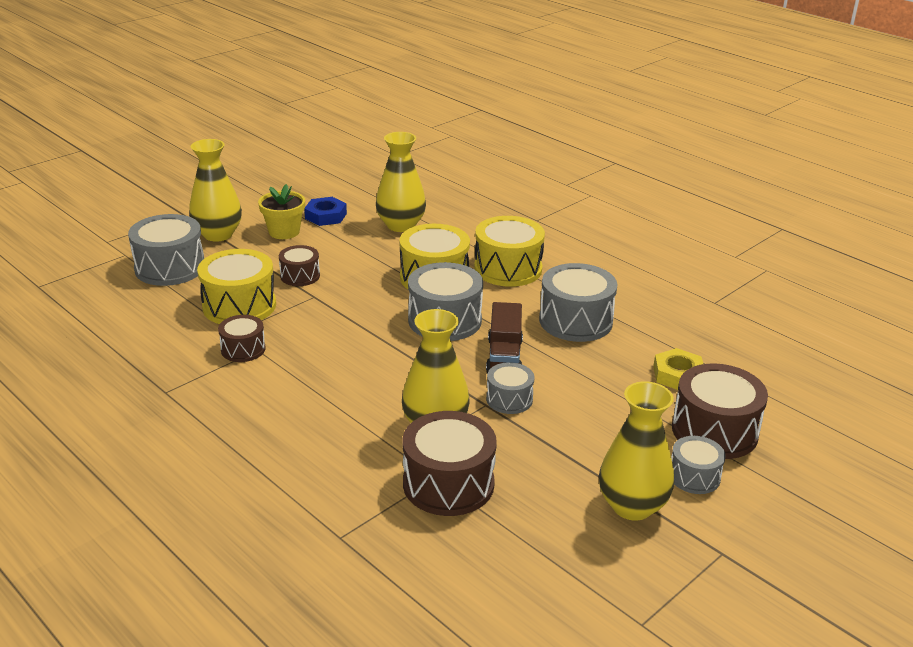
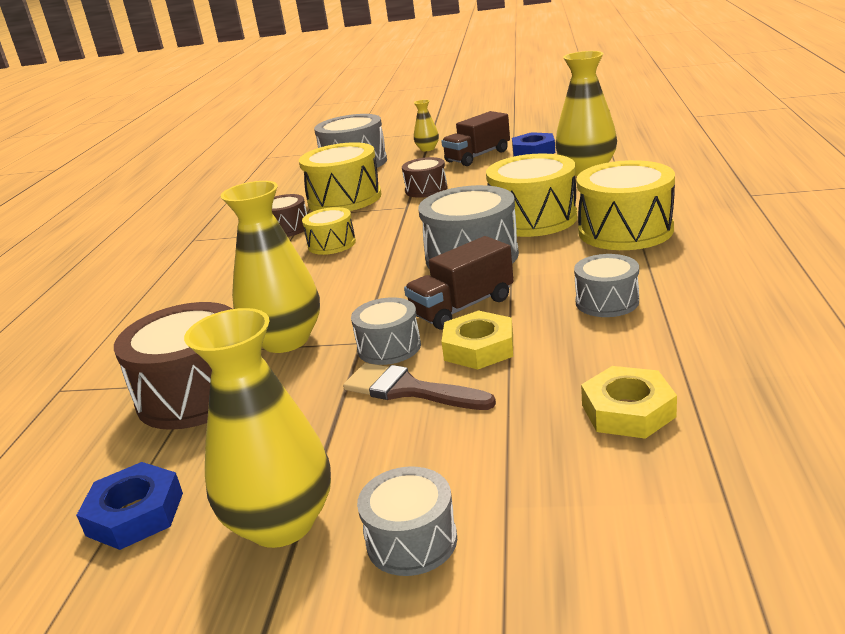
camera: 55 degrees right, 5 degrees down
yellow vase [189,139,242,241] -> yellow vase [414,100,439,151], size x0.49
yellow flower pot [258,184,305,239] -> brown truck [441,111,510,166]
grey drum [539,263,618,342] -> grey drum [574,254,639,317], size x0.57
brown drum [672,363,768,459] -> none
none -> blue nut [76,462,183,550]
none -> yellow drum [302,207,356,255]
none -> brown brush [343,363,496,410]
none -> yellow nut [441,310,513,370]

